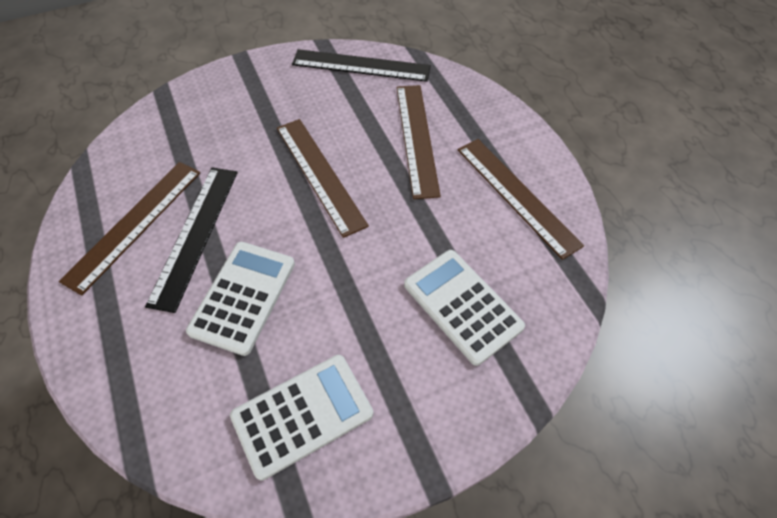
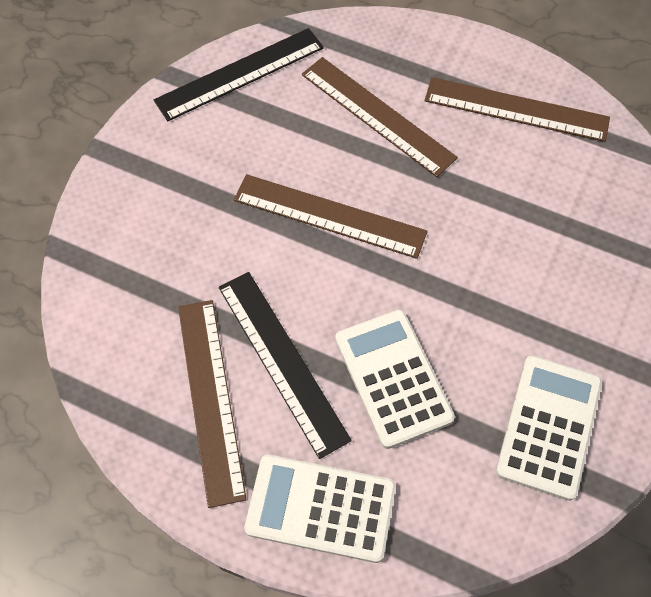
camera: 40 degrees left, 5 degrees up
white calculator [404,250,525,366] -> white calculator moved to [244,455,396,563]

